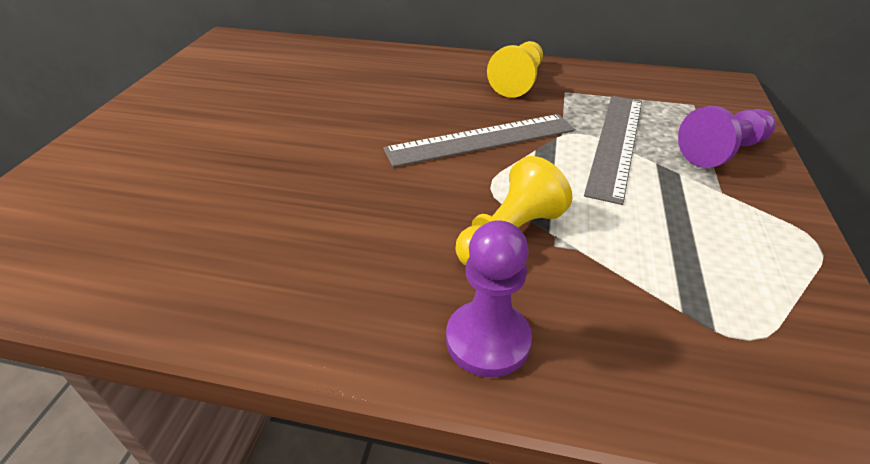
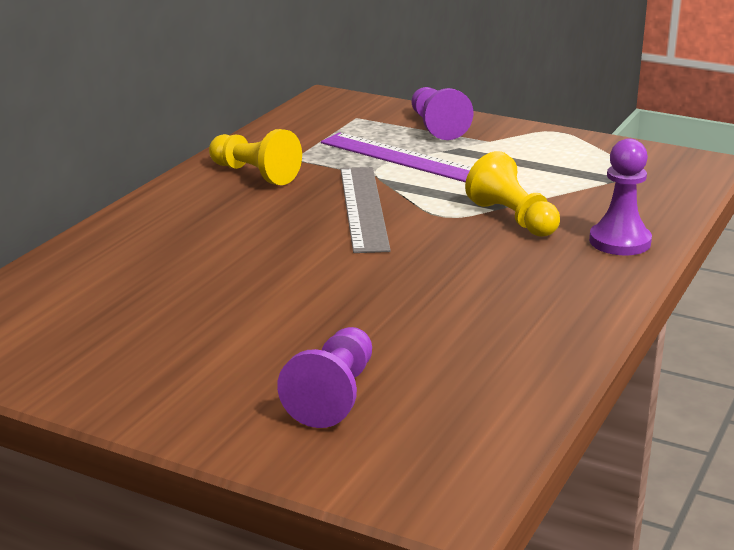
camera: 75 degrees left, 15 degrees down
grey ruler [584,96,642,205] -> purple ruler [321,133,472,182]
none -> purple pawn [277,327,372,428]

